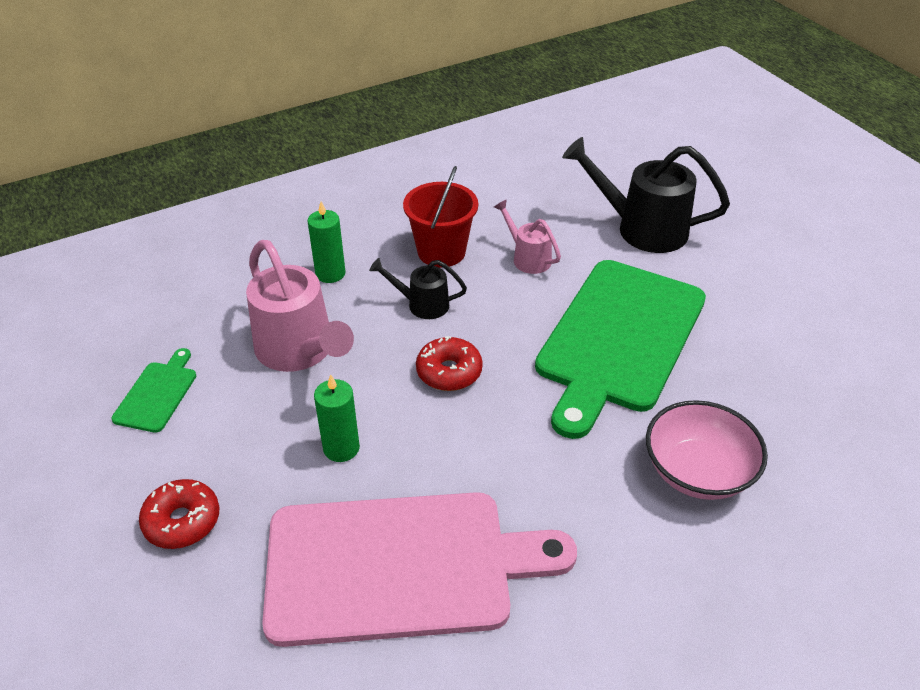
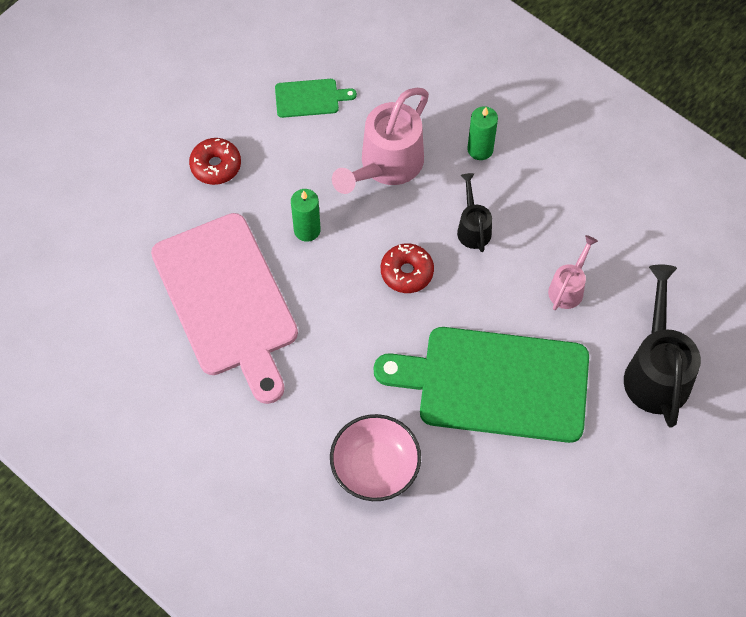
camera: 70 degrees right, 20 degrees up
red bucket [403,166,478,268] -> none

